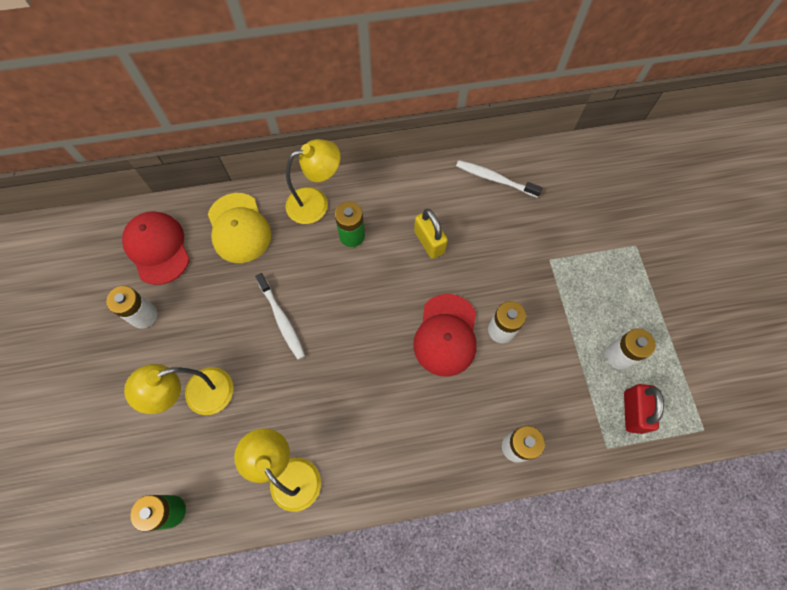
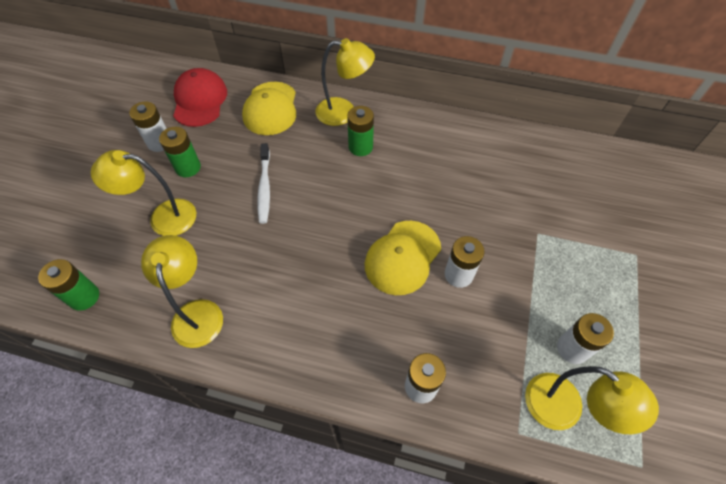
camera: 25 degrees right, 10 degrees down
red cap [413,294,477,377] -> yellow cap [365,221,441,295]
yellow padlock [414,209,448,259] -> none
white toothbrush [456,160,542,198] -> none
red padlock [624,384,664,434] -> yellow lamp [525,366,659,434]
none -> green battery [159,127,201,177]

